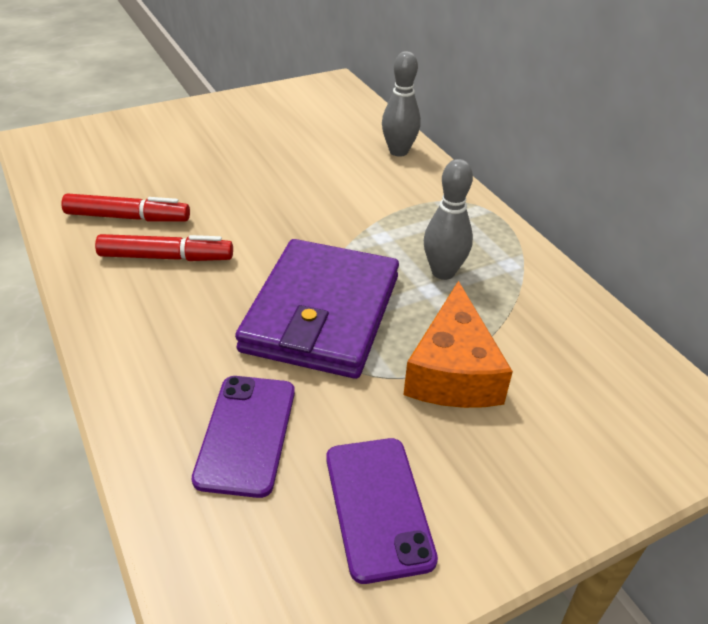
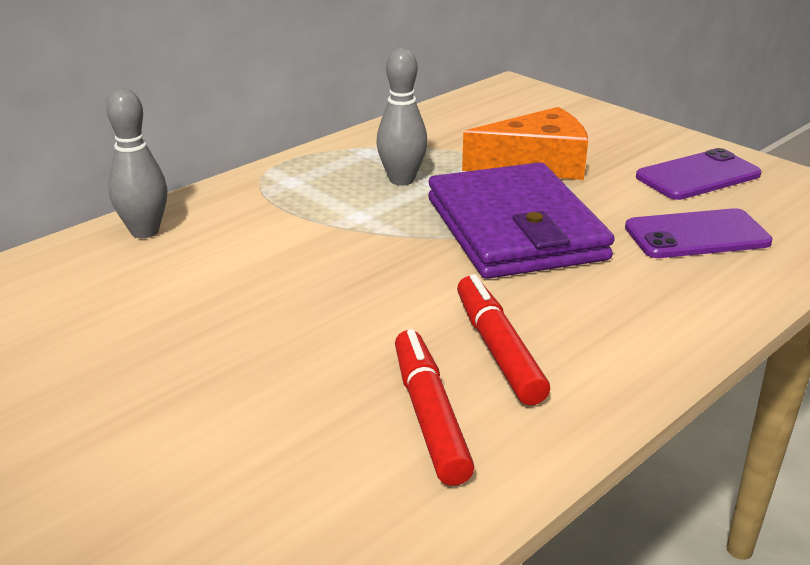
camera: 105 degrees left, 10 degrees down
purple wallet [235,239,399,379] -> purple wallet turned 75 degrees clockwise [428,162,615,279]

